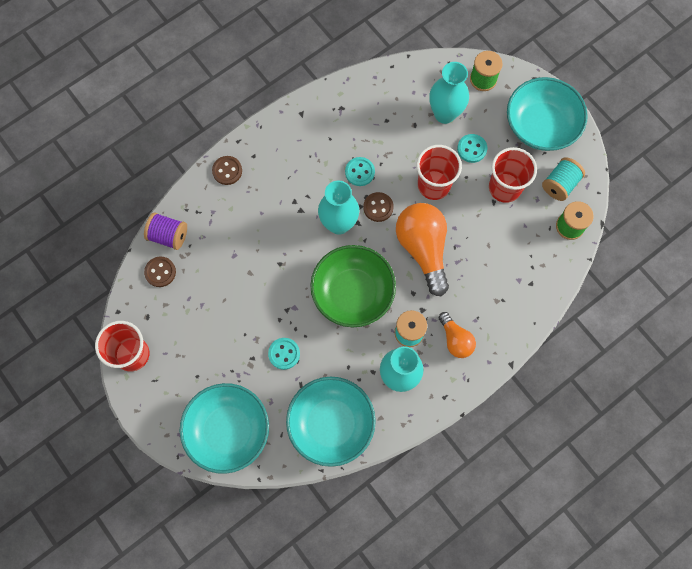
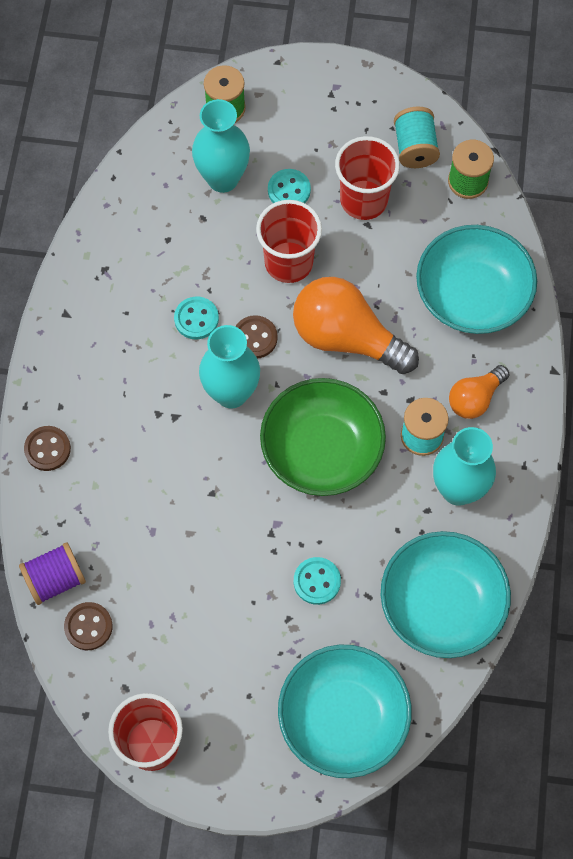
camera: 45 degrees left, 5 degrees down
orange light bulb [438,312,476,358] -> orange light bulb turned 120 degrees clockwise [449,365,510,419]
turquoise bowl [507,77,588,151] -> turquoise bowl moved to [416,225,537,334]

